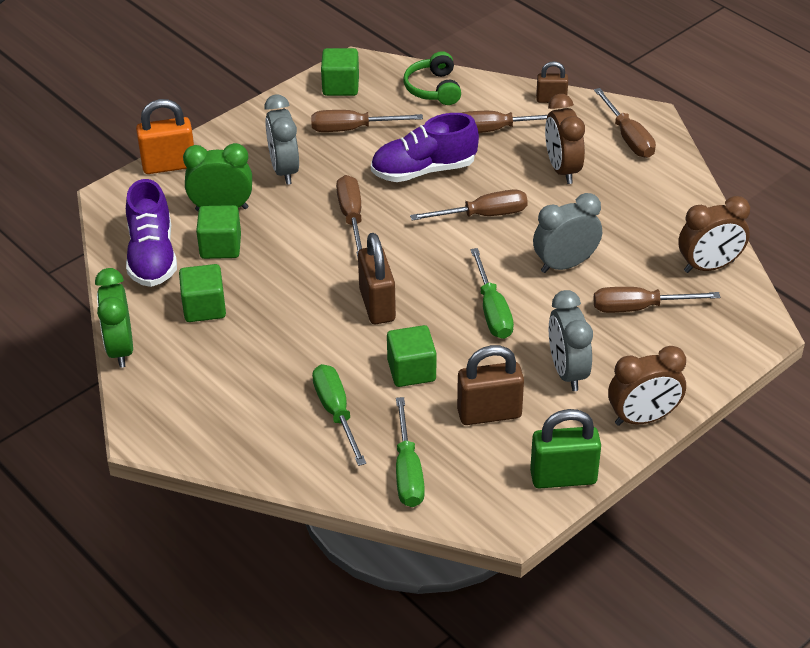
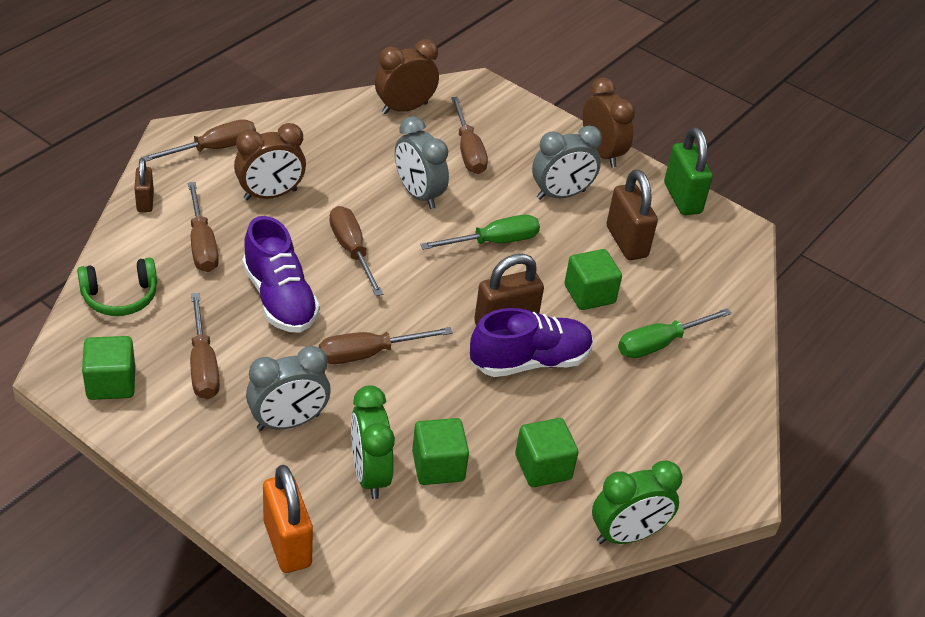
camera: 105 degrees left, 0 degrees up
purple shoe [126,179,177,287] -> purple shoe moved to [470,308,593,377]
green screwdriver [396,397,425,507] -> none
brown clock [678,196,750,273] -> brown clock turned 90 degrees counterclockwise [375,39,439,114]

